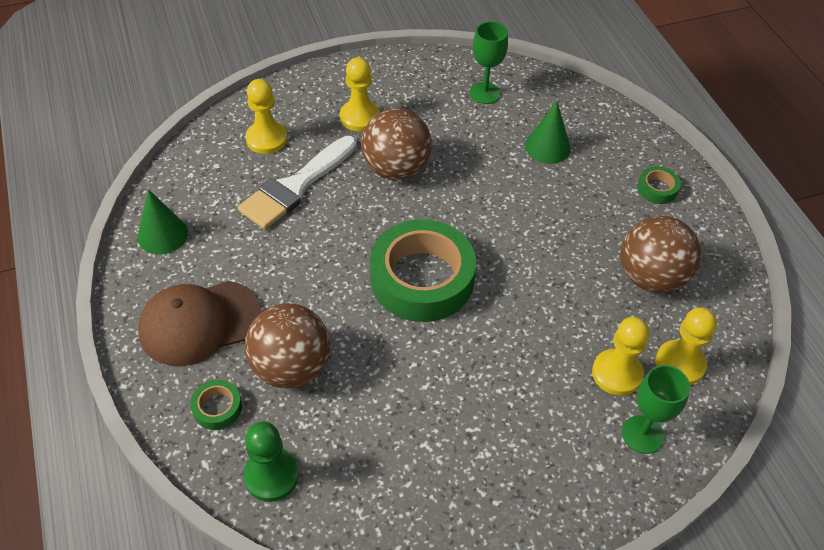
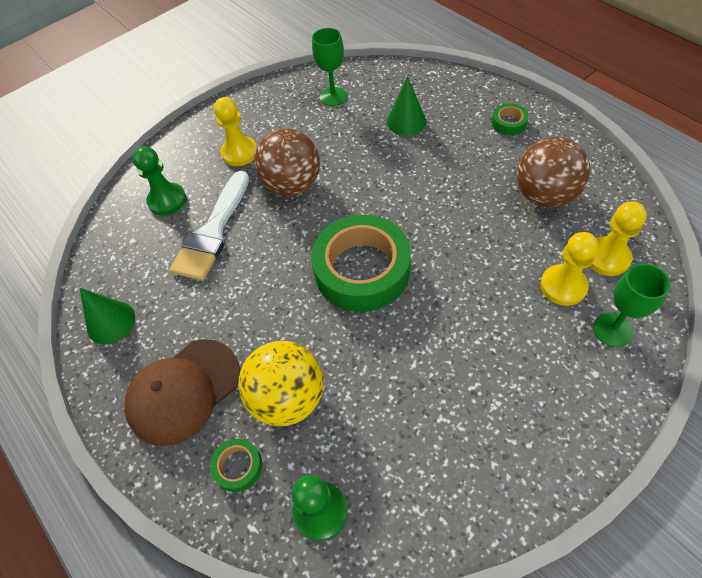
camera: 15 degrees left, 5 degrees up
brown ball [245,303,330,388] -> yellow ball [238,341,323,426]
yellow pawn [246,79,287,154] -> green pawn [132,146,186,216]

